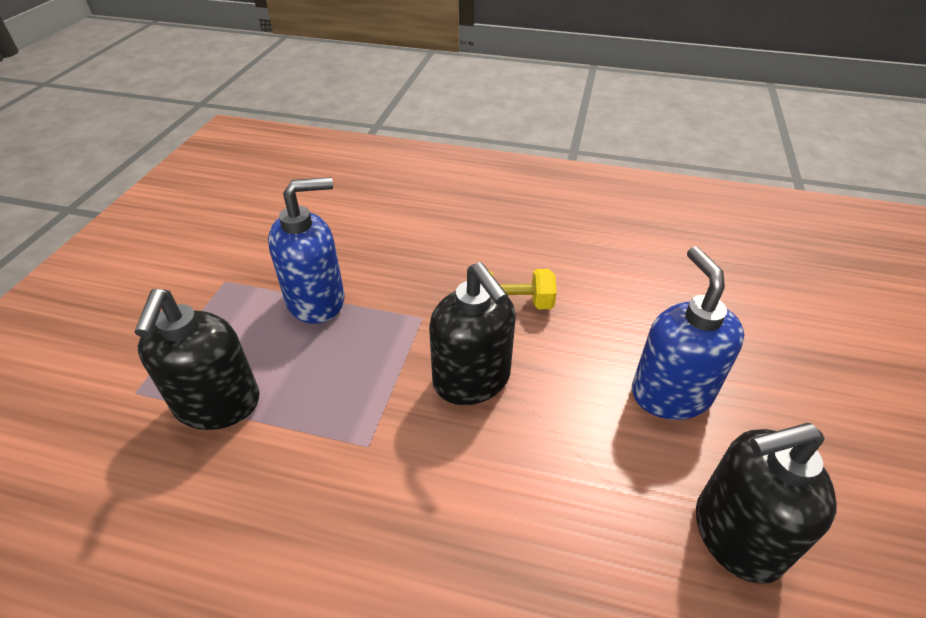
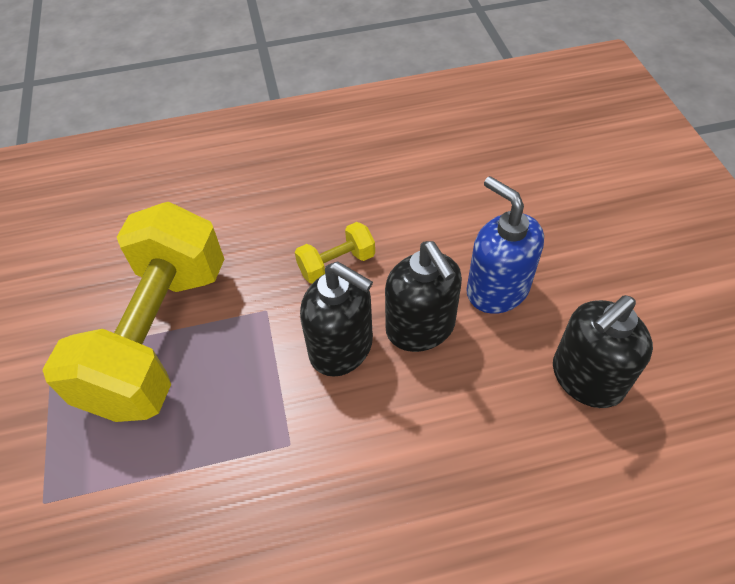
camera: 25 degrees left, 10 degrees up
black soap dispenser [134,289,260,430] -> black soap dispenser moved to [385,241,462,352]
blue soap dispenser [268,177,344,324] -> yellow dumbbell [42,202,224,422]

